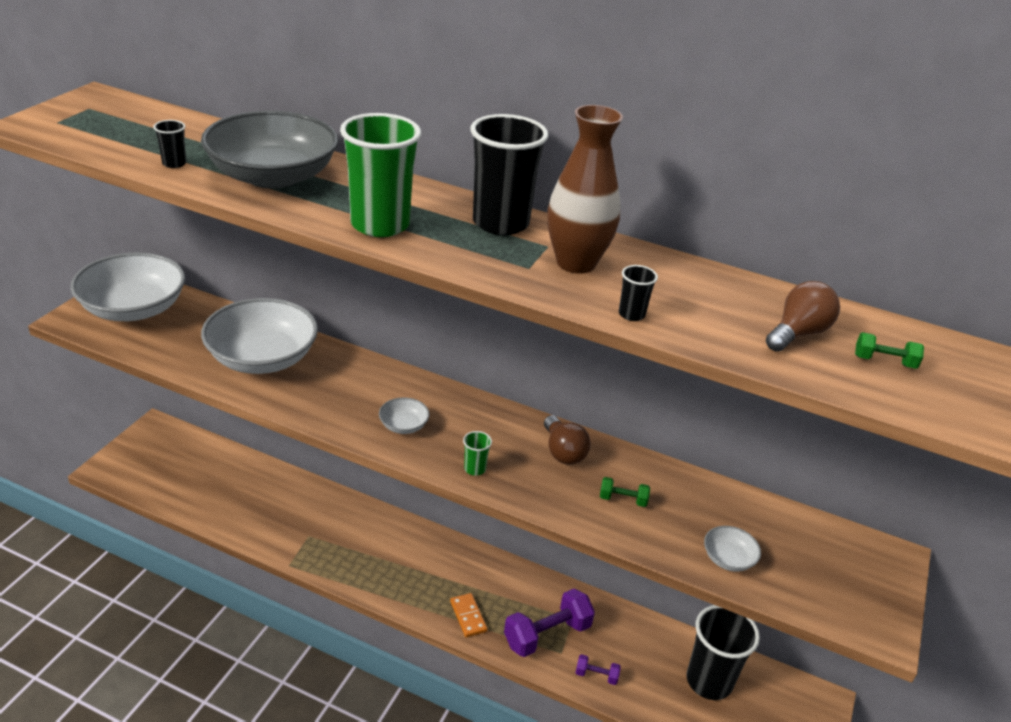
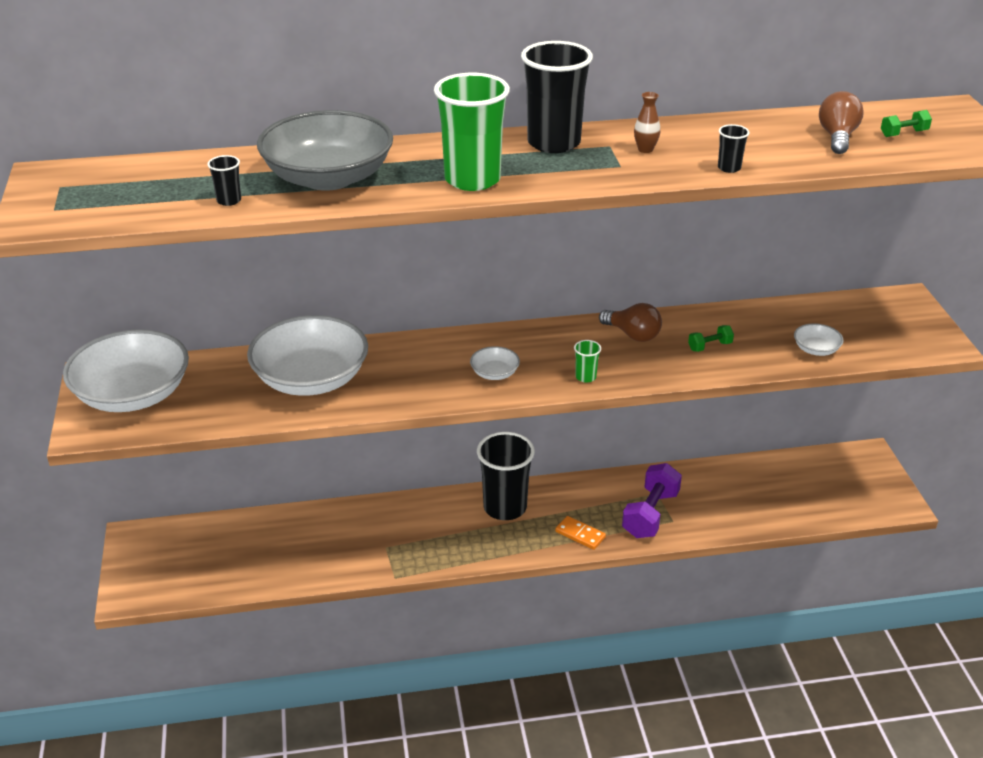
camera: 30 degrees left, 0 degrees up
brown vase [547,105,623,274] -> brown vase [634,92,660,153], size x0.42
purple dumbbell [575,654,621,685] -> none
black cup [687,605,760,700] -> black cup moved to [477,432,535,520]

